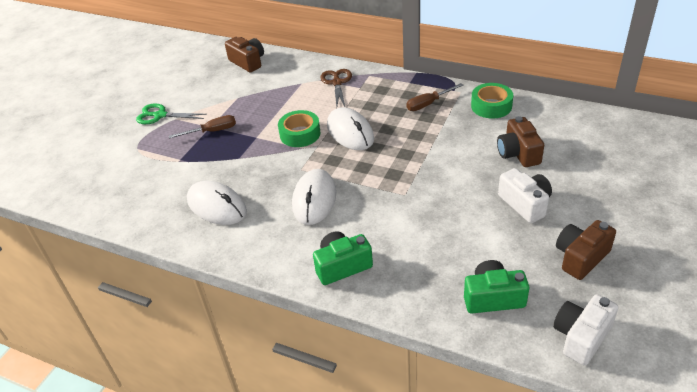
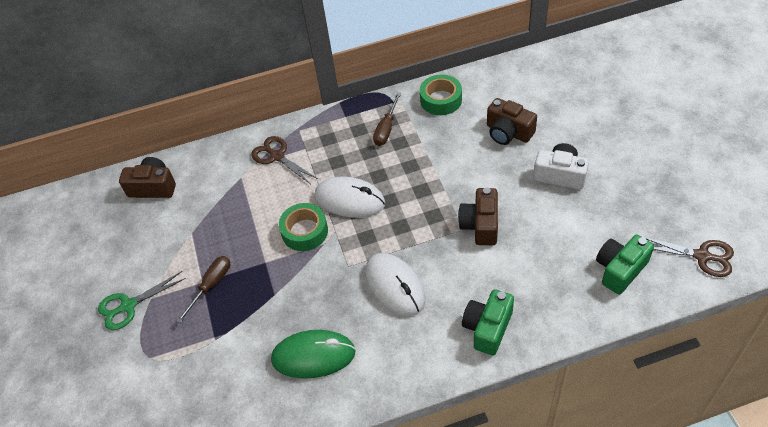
camera: 40 degrees left, 10 degrees up
white mouse [187,181,247,225] -> green mouse [271,330,356,379]
white camera [553,295,618,366] -> brown scissors [641,236,734,277]
brown camera [556,220,616,280] -> brown camera moved to [458,187,498,245]

